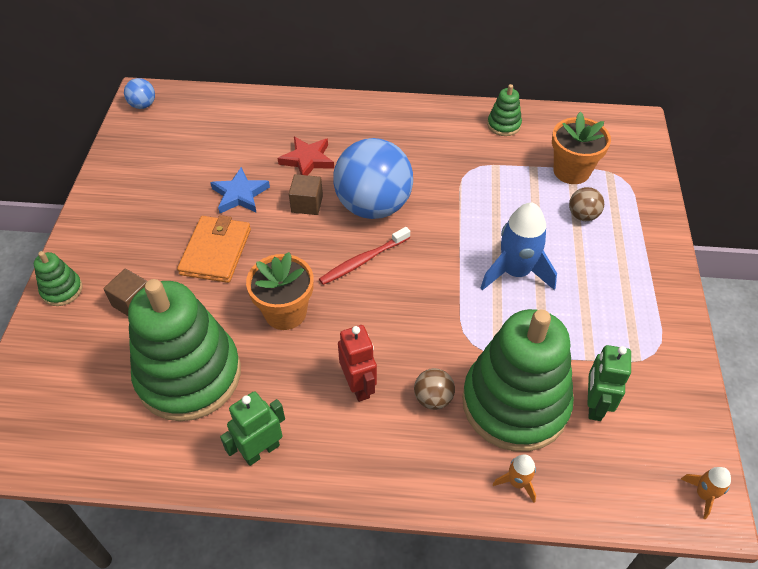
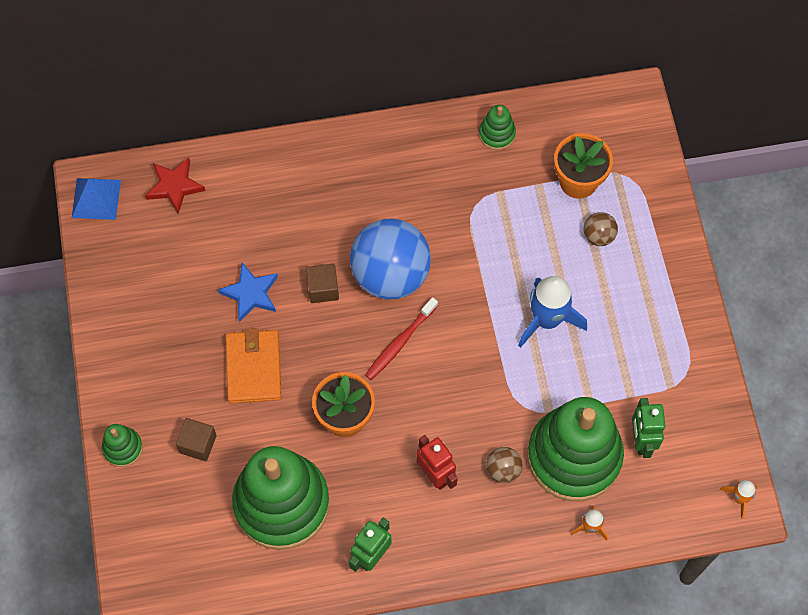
camera: 15 degrees left, 15 degrees up
blue ball [124,78,155,109] -> blue pyramid [72,178,121,220]
red star [278,137,334,175] -> red star moved to [145,158,205,214]

